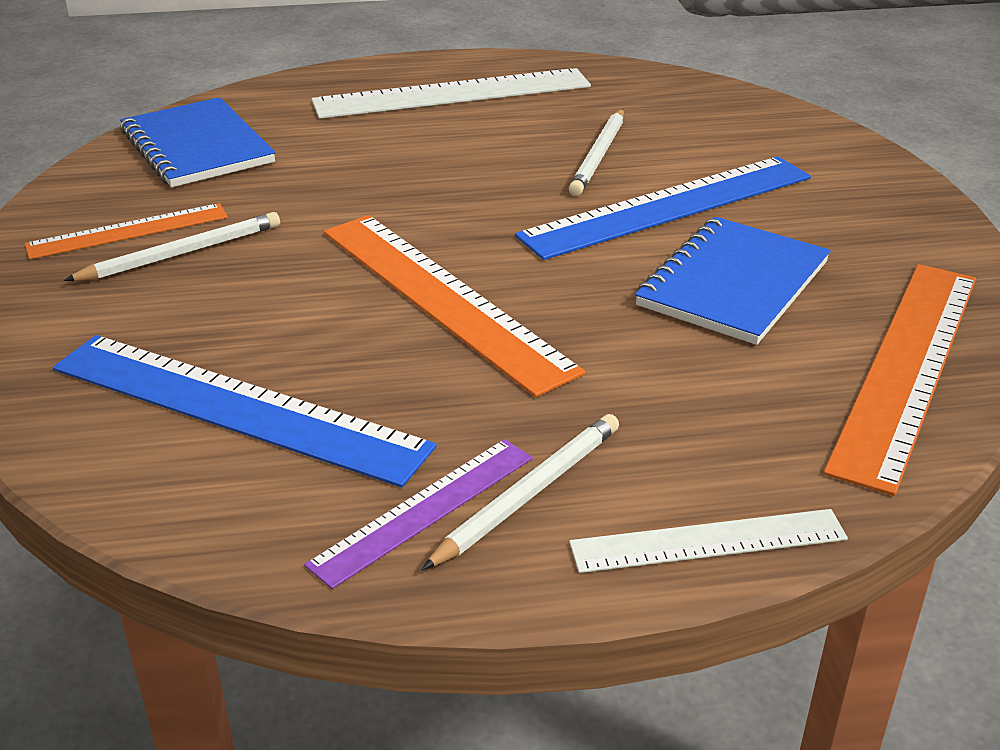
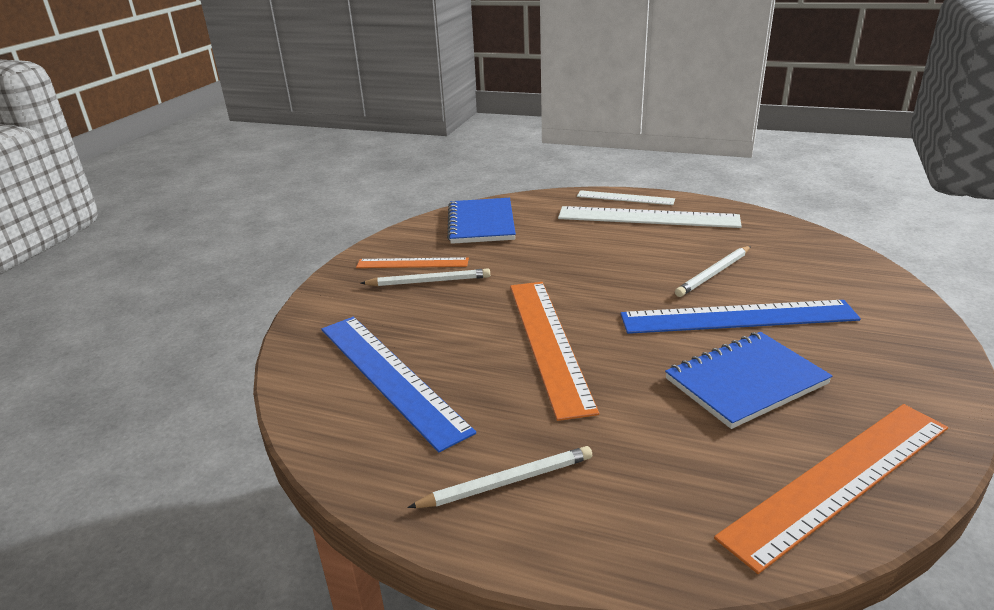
camera: 30 degrees right, 5 degrees down
purple ruler [304,439,533,589] -> none
white ruler [569,509,848,573] -> white ruler moved to [577,190,675,205]

